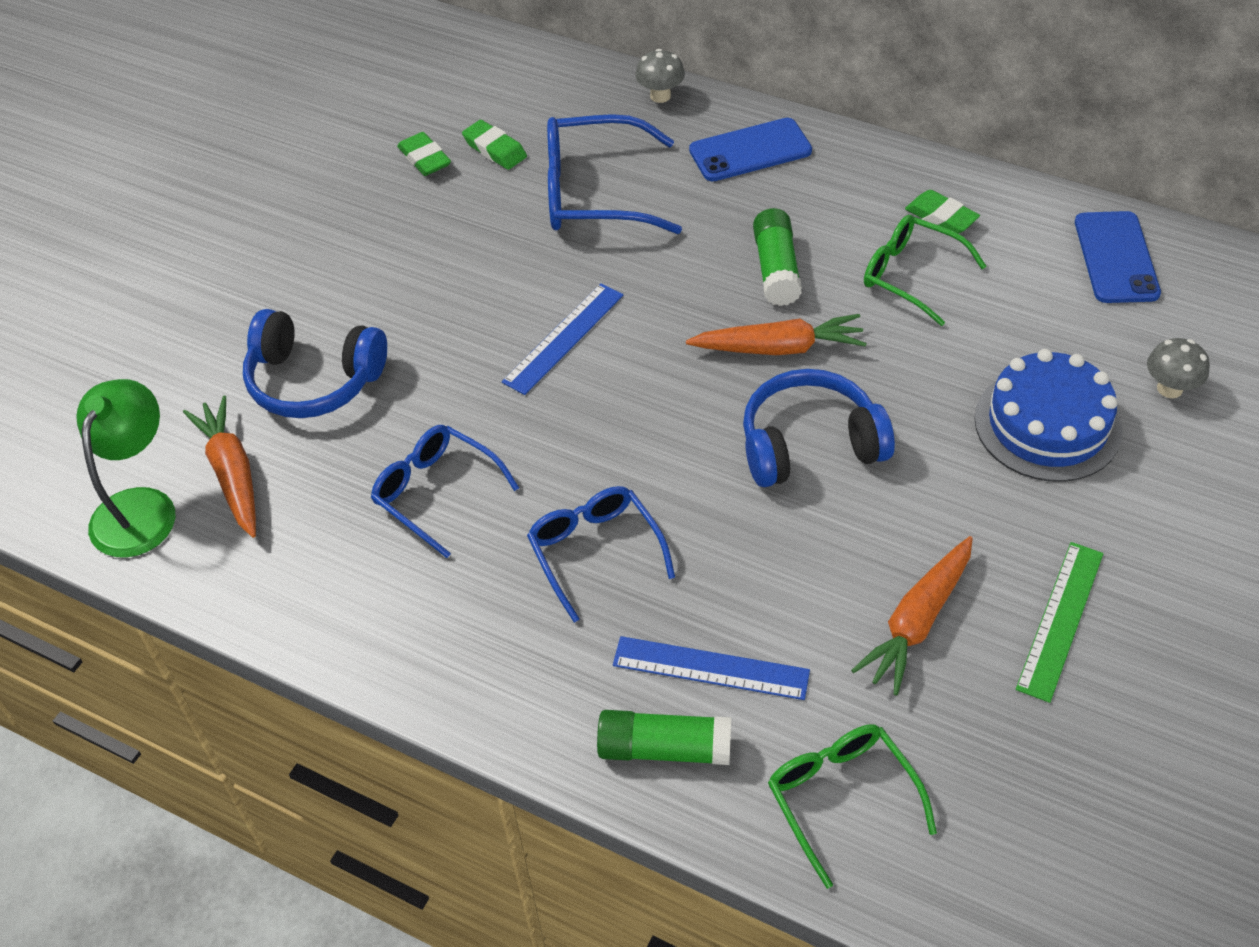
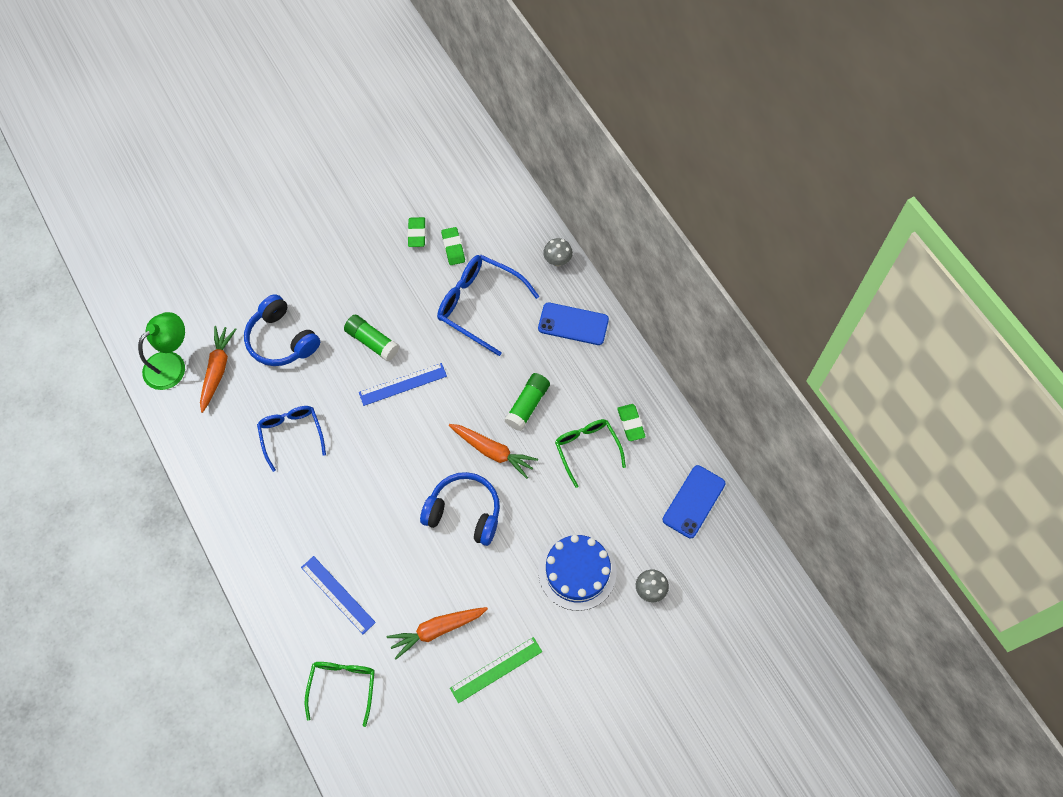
camera: 30 degrees right, 15 degrees up
blue glasses [527,486,675,622] -> none
green glue stick [597,710,731,765] -> green glue stick moved to [344,315,400,361]

